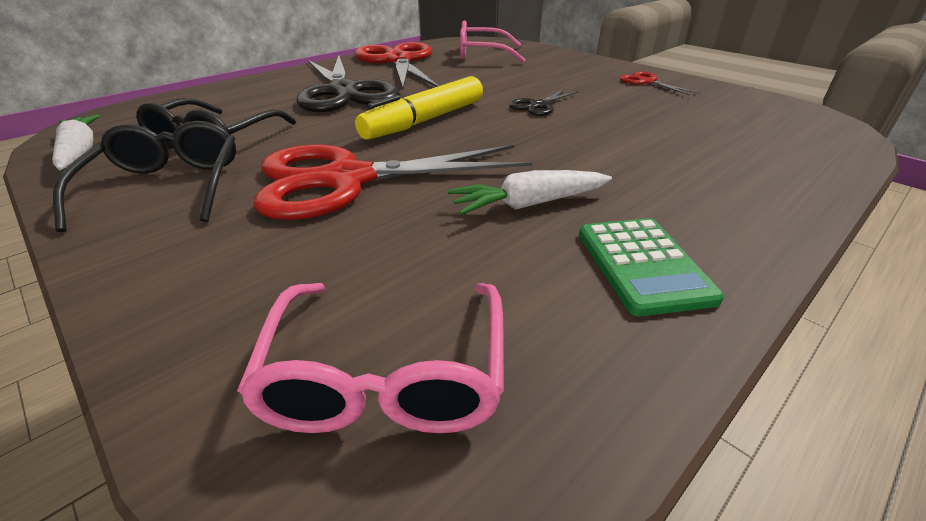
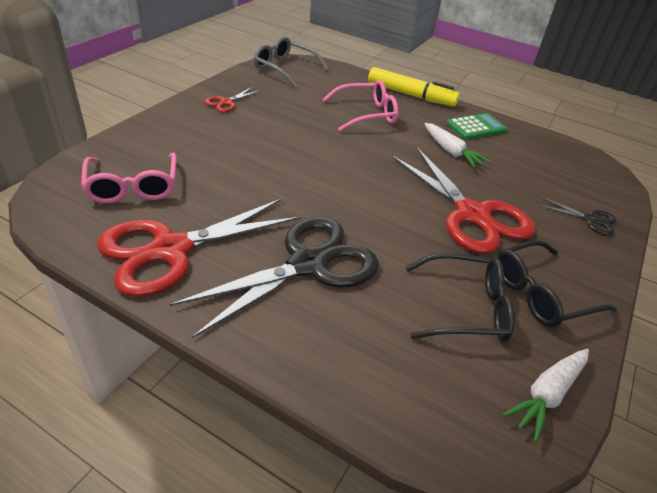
camera: 110 degrees left, 5 degrees up
pink glasses [237,283,504,433] -> pink glasses moved to [322,80,398,131]
yellow marker [355,76,483,140] -> yellow marker moved to [368,67,460,107]
black scissors [509,89,579,116] -> black scissors moved to [539,197,617,236]
none -> grey glasses [254,36,328,87]

